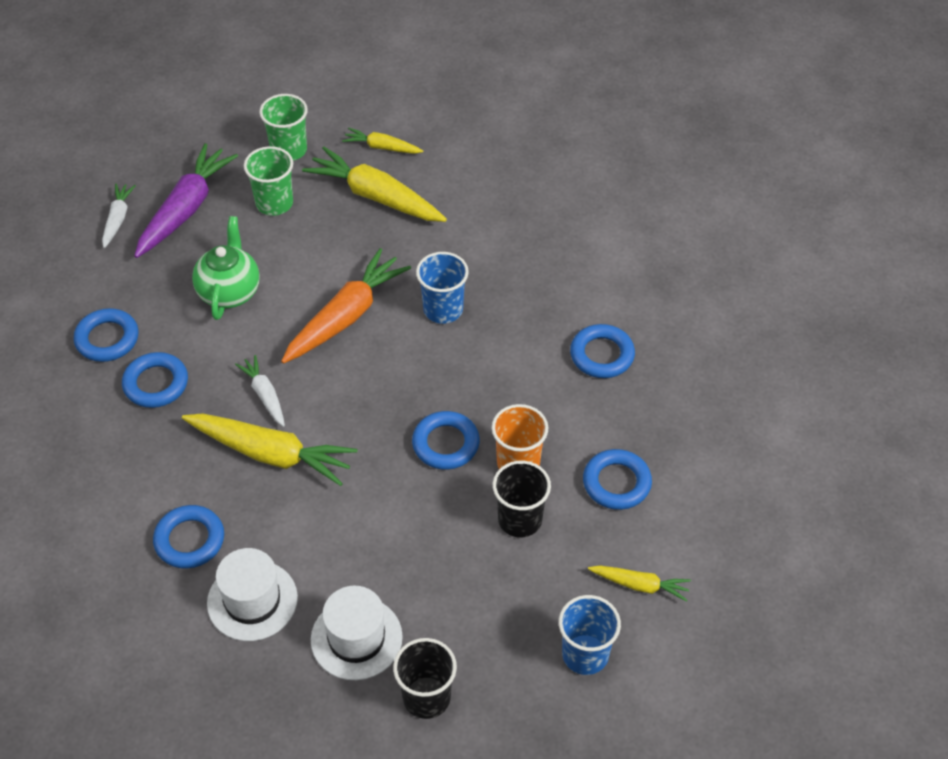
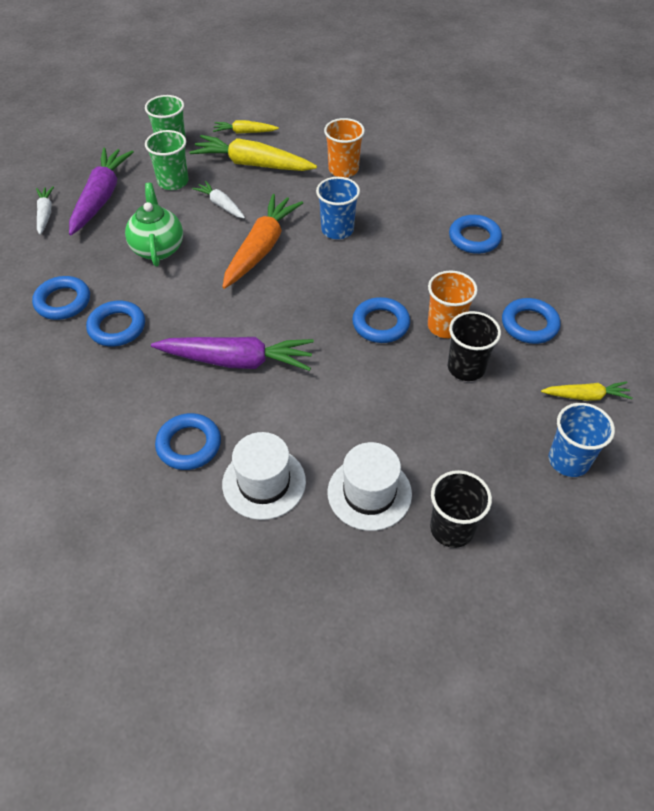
camera: 15 degrees left, 0 degrees up
yellow carrot [182,413,357,486] -> purple carrot [151,337,314,371]
white carrot [235,355,285,427] -> white carrot moved to [192,181,245,219]
none -> orange cup [324,118,365,177]

